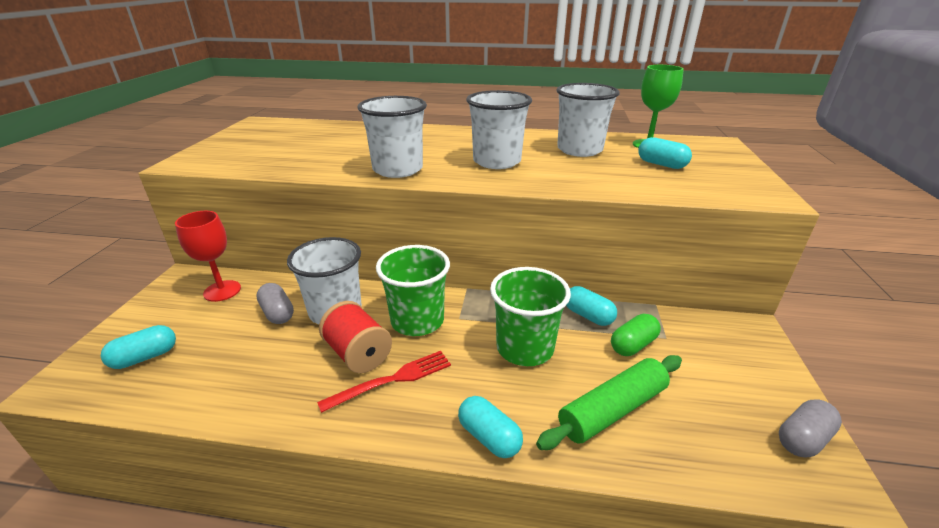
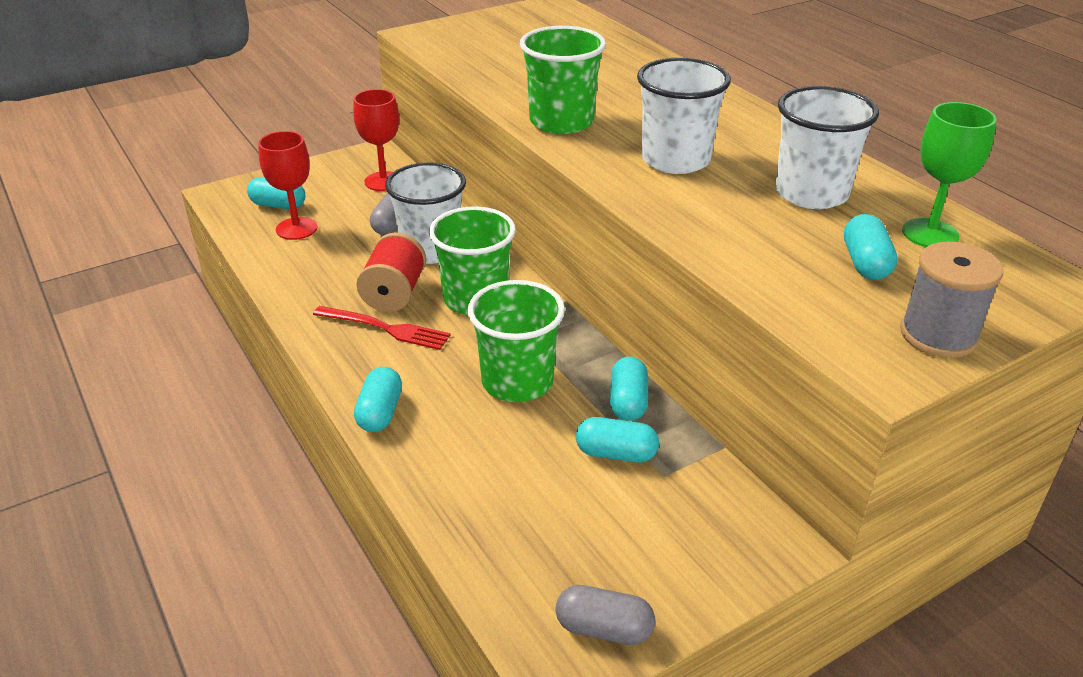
camera: 50 degrees right, 5 degrees up
white cup [357,96,427,178] -> green cup [520,26,606,134]
green rolling pin [536,355,682,450] -> none
green capsule [611,314,661,356] -> turquoise capsule [576,417,659,462]
none -> red goblet [258,131,318,240]
none -> grey spool [900,242,1003,358]

